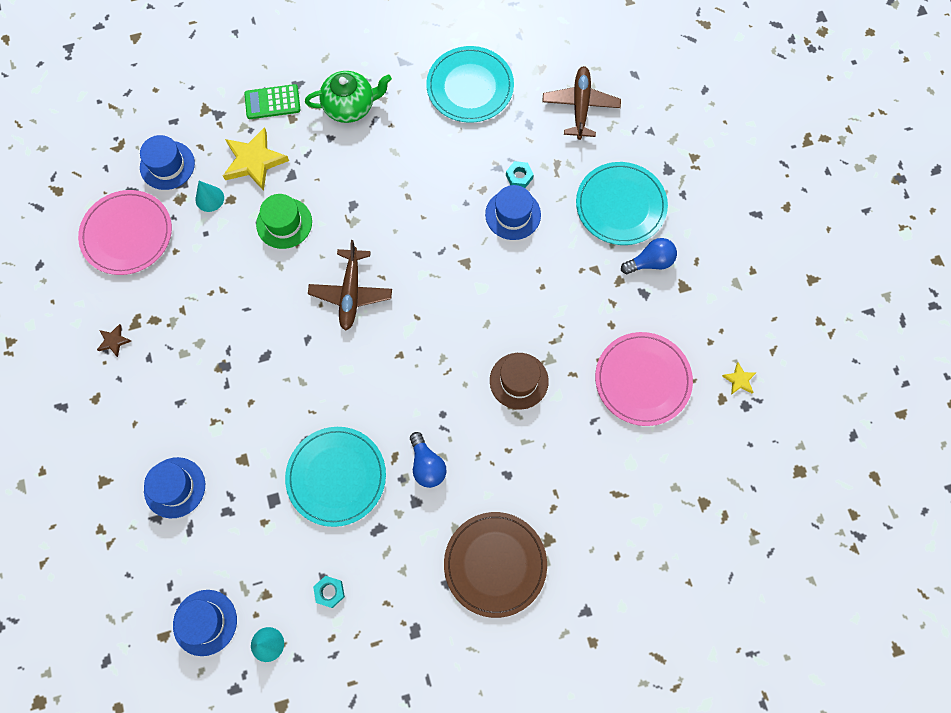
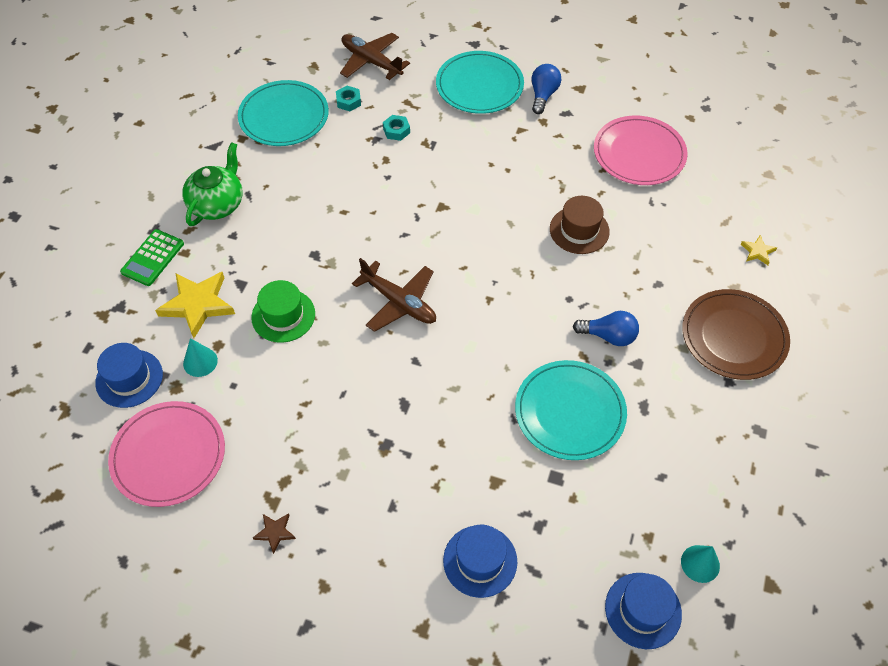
camera: 55 degrees left, 15 degrees down
turquoise nut [313,576,345,608] -> turquoise nut moved to [336,86,361,111]
blue hat [485,185,541,240] -> none
yellow star [722,362,757,395] -> yellow star moved to [741,235,777,265]

